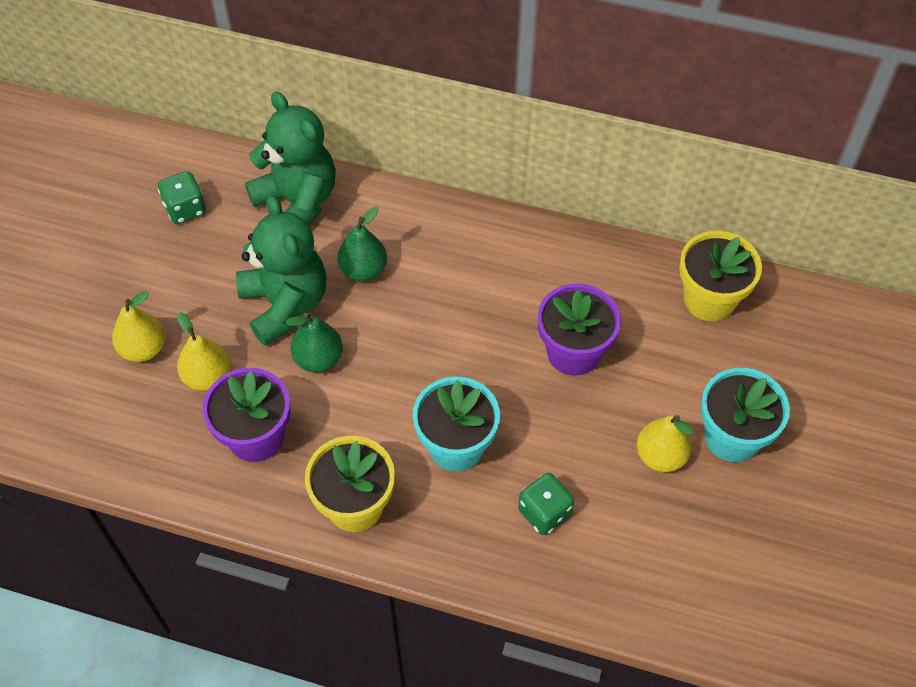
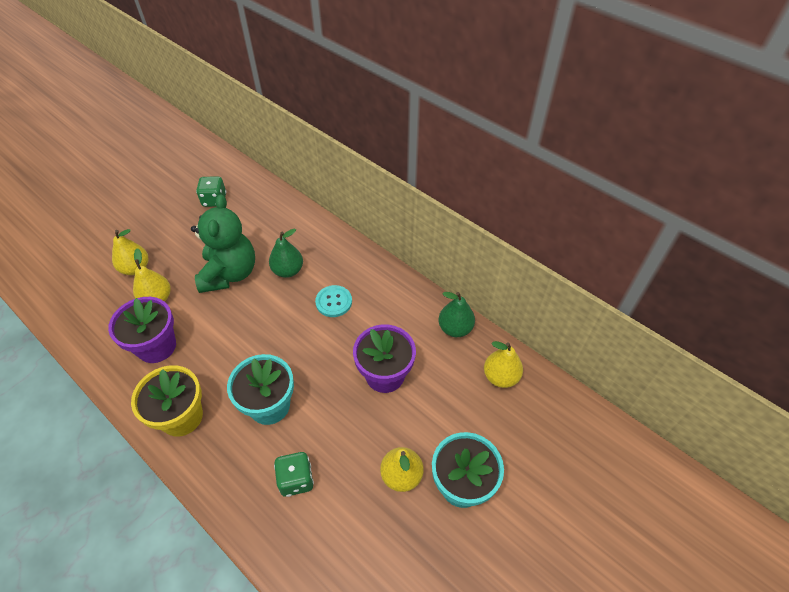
camera: 25 degrees right, 5 degrees down
green teddy bear [245,92,336,225] -> none
green pear [286,312,343,372] -> green pear moved to [439,292,475,337]
yellow flower pot [679,231,762,321] -> yellow pear [484,341,523,388]
none -> turquoise button [315,285,352,317]

